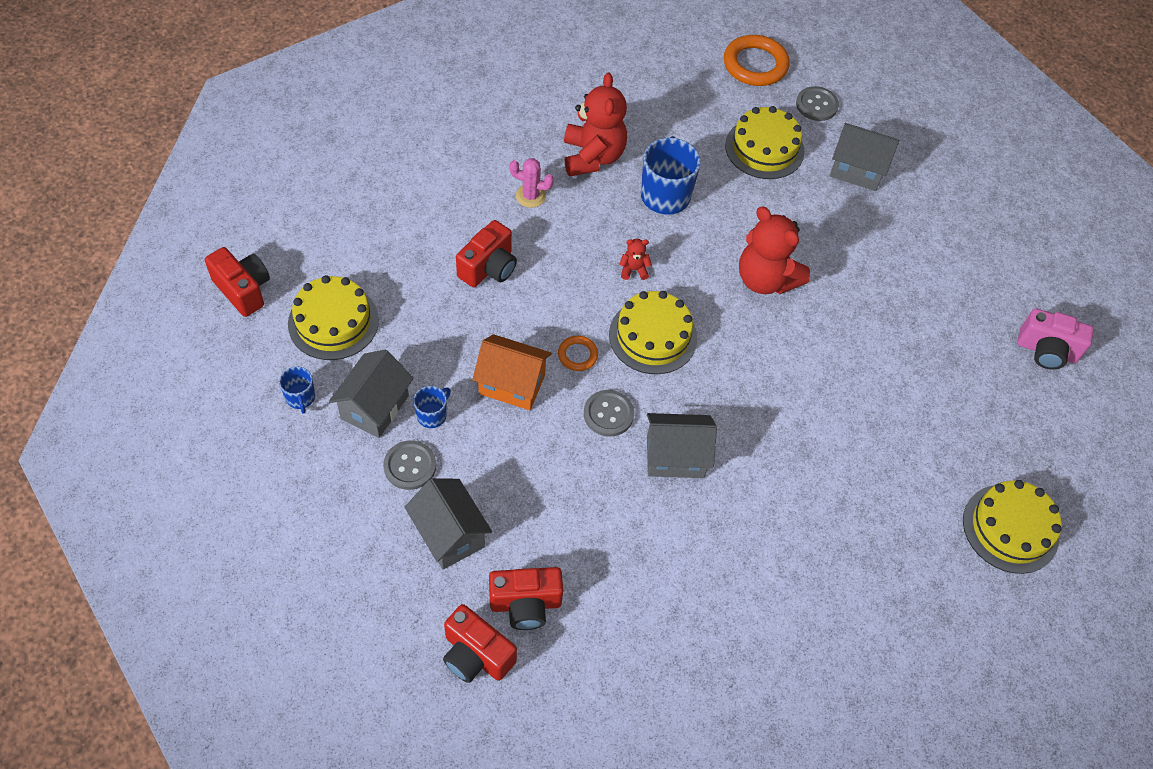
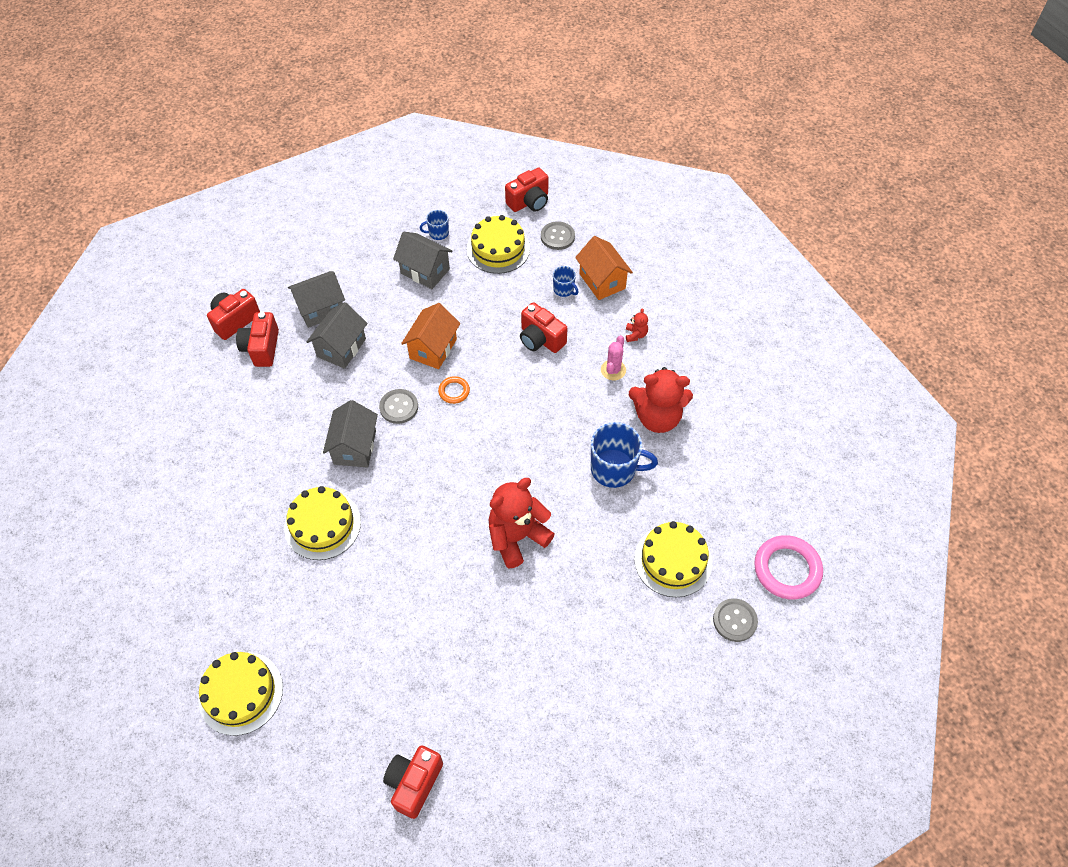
camera: 100 degrees right, 0 degrees up
grey button [383,440,436,490] -> grey button moved to [541,221,575,250]
blue mug [413,386,451,428] -> blue mug moved to [553,266,579,297]
yellow cake [609,291,697,374] -> yellow cake moved to [284,486,361,560]
red teddy bear [619,239,652,280] -> red teddy bear moved to [626,308,648,342]
orange ring [724,35,790,86] -> pink ring [754,535,823,600]
grey house [830,123,899,191] -> grey house moved to [306,302,368,369]
pink camera [1017,308,1094,370] -> red camera [383,745,443,819]
none -> orange house [575,236,633,300]

